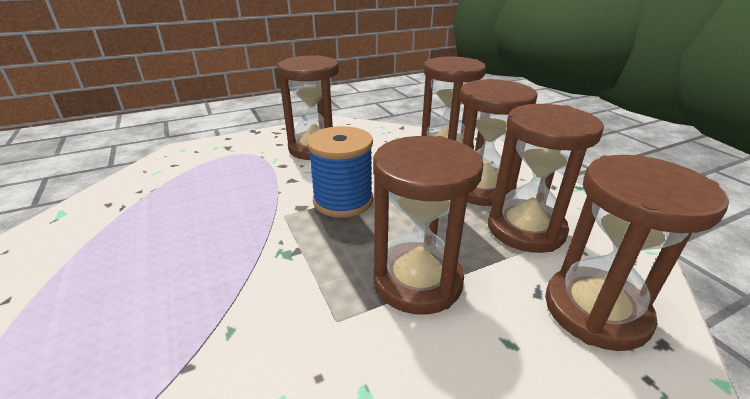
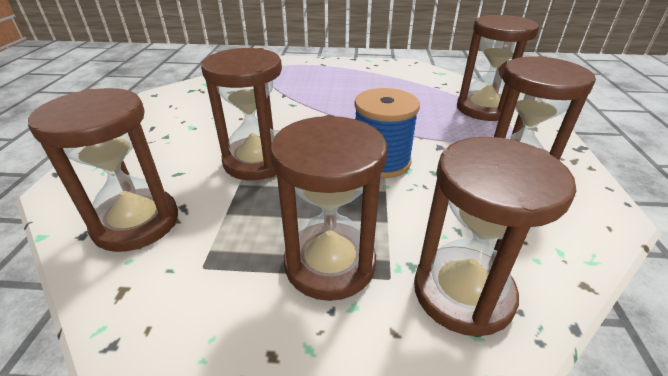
camera: 120 degrees right, 5 degrees up
brown hourglass [488,104,604,253] -> brown hourglass moved to [457,15,539,121]

